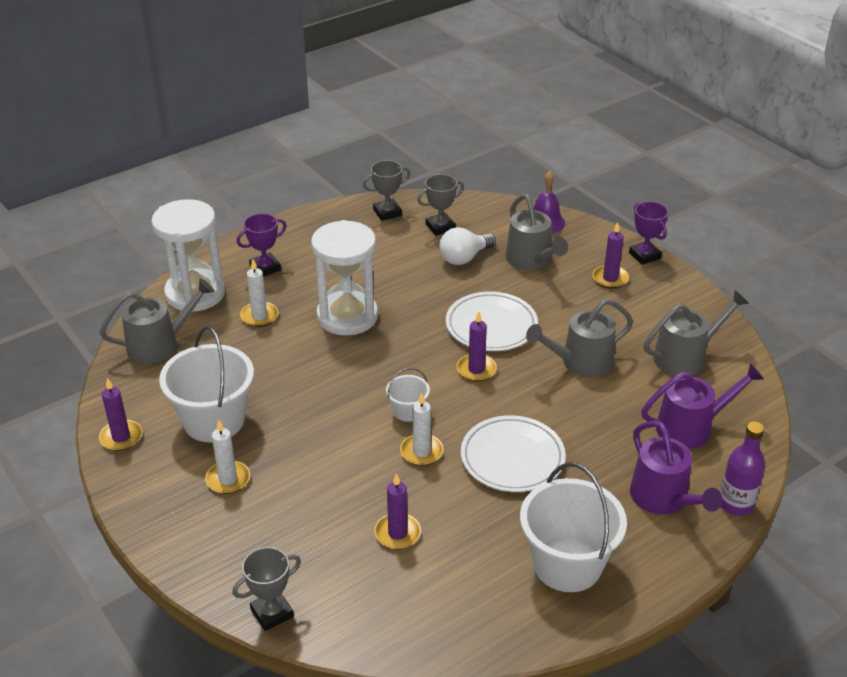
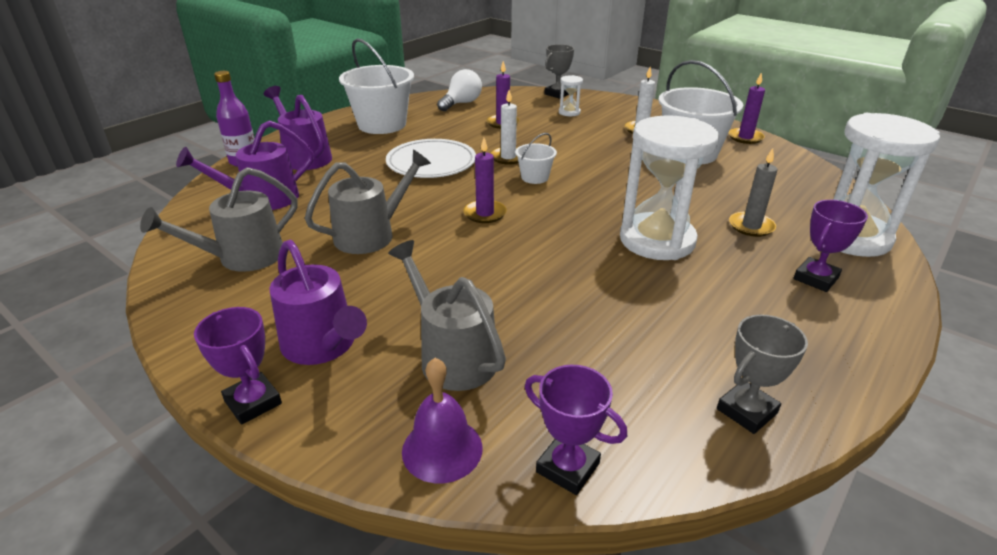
camera: 165 degrees right, 5 degrees down
grey watering can [99,278,214,364] -> none
white candle [240,259,278,327] -> grey candle [729,148,777,237]
grey trophy [417,174,464,236] -> none
white light bulb [439,227,496,265] -> white light bulb moved to [437,69,482,111]
white plate [446,292,538,351] -> none
purple candle [592,222,629,289] -> purple watering can [270,240,367,365]
none -> purple trophy [525,365,627,495]
none -> white hourglass [559,75,583,116]

